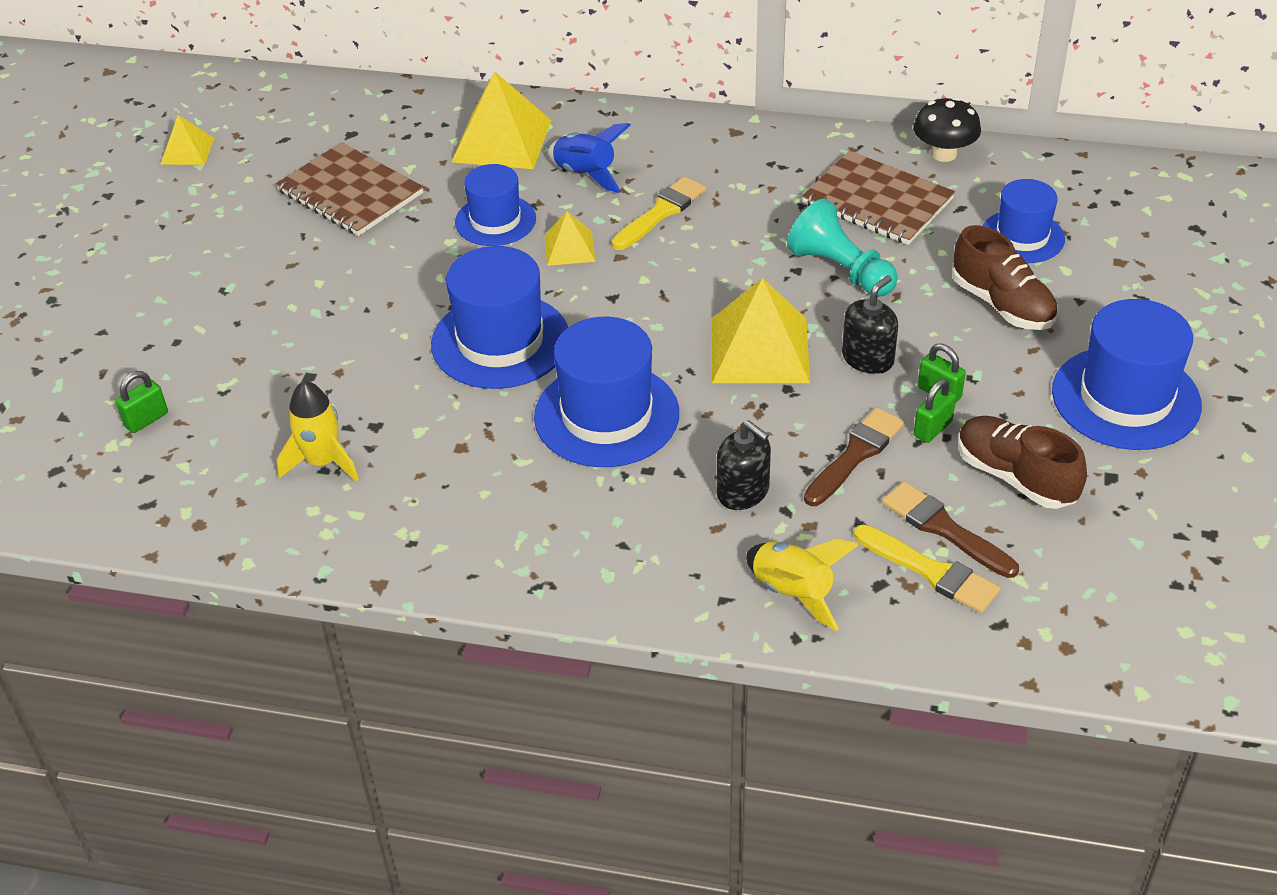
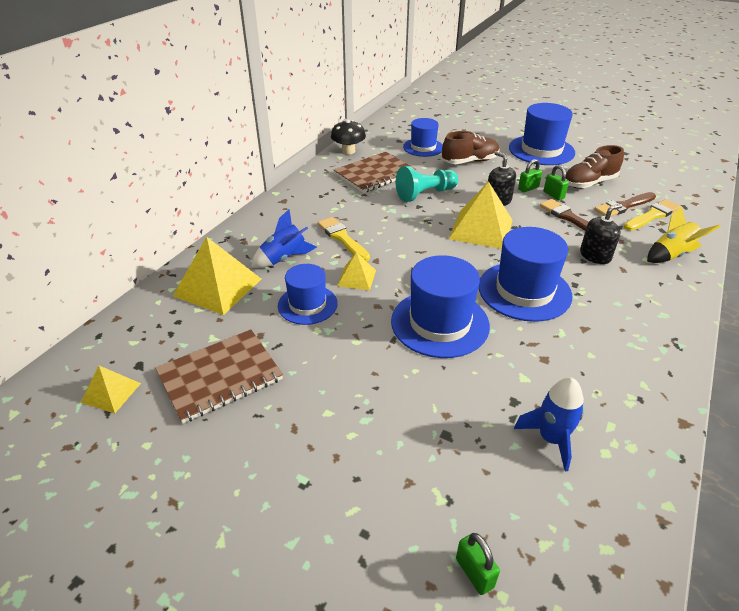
camera: 75 degrees left, 5 degrees down
yellow pyramid [160,115,214,165] -> yellow pyramid moved to [80,366,141,413]
yellow rocket [277,381,359,482] -> blue rocket [514,378,584,472]

